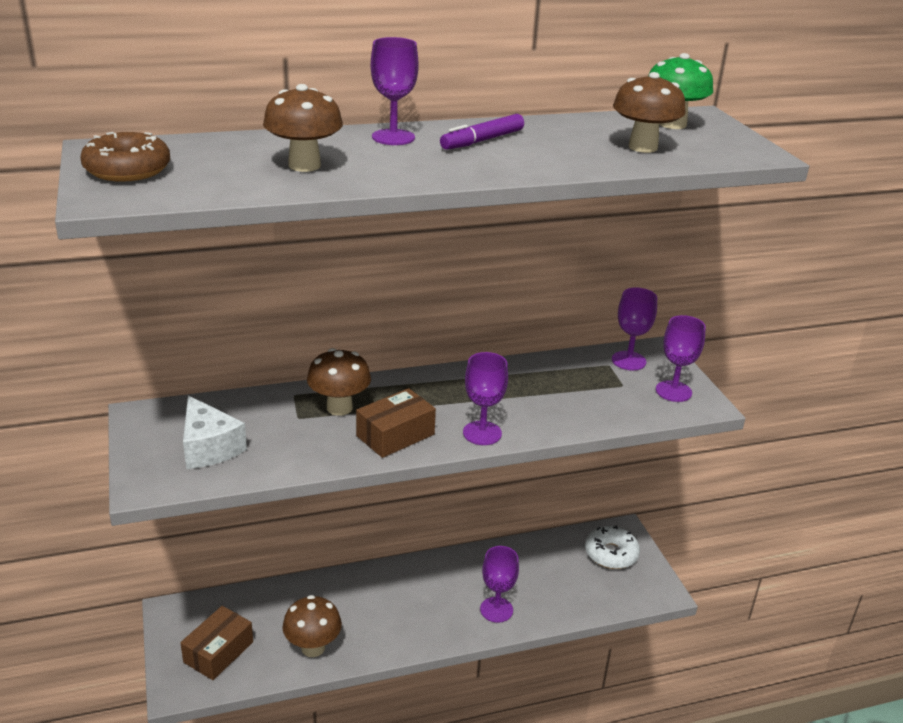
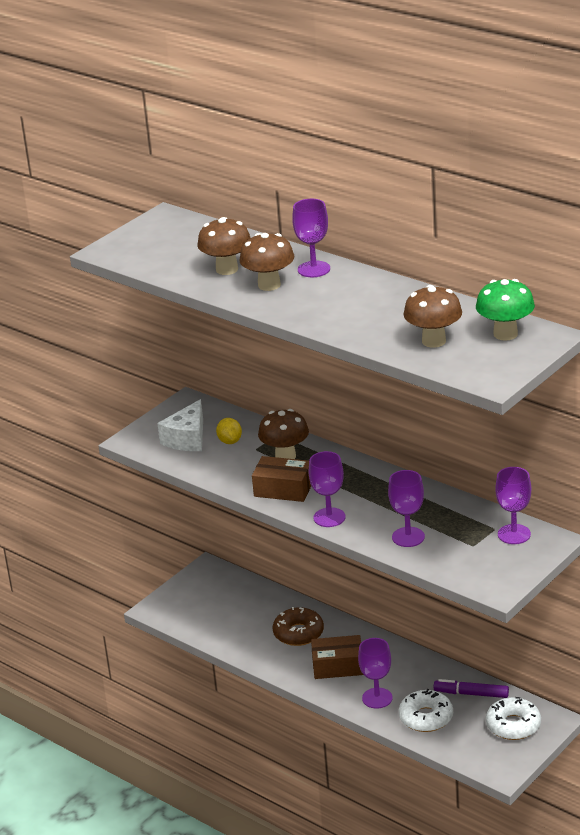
camera: 60 degrees right, 0 degrees up
brown donut [80,132,170,182] -> brown donut moved to [273,607,324,646]
brown box [180,606,253,680] -> brown box moved to [311,635,363,679]
brown mushroom [282,595,342,657] -> brown mushroom moved to [239,233,294,291]
purple marker [440,114,524,150] -> purple marker moved to [434,679,509,698]
purple goblet [656,315,706,402] -> purple goblet moved to [388,470,425,547]
none -> yellow lemon [216,418,242,444]
none -> white donut [399,689,453,732]

